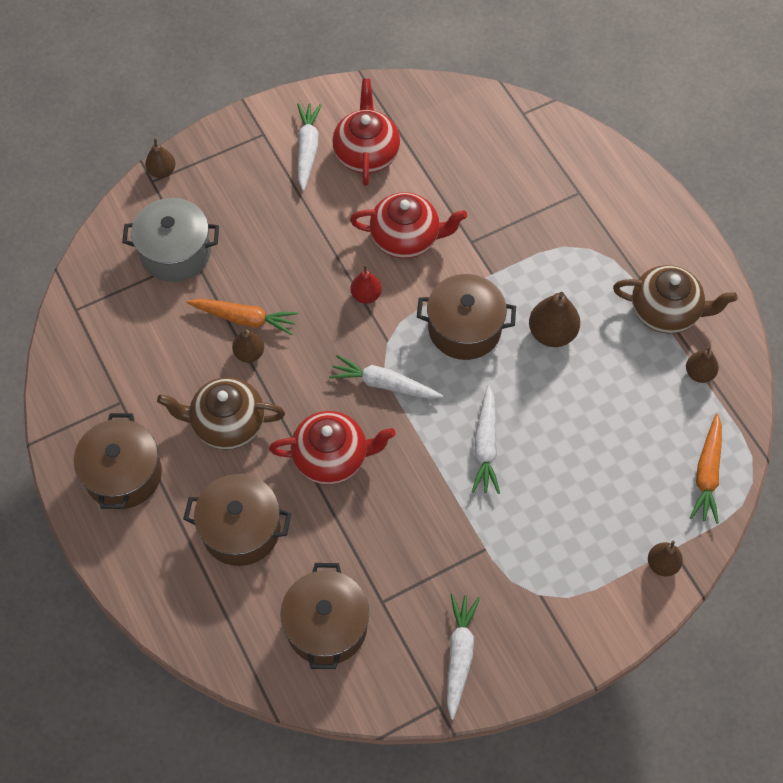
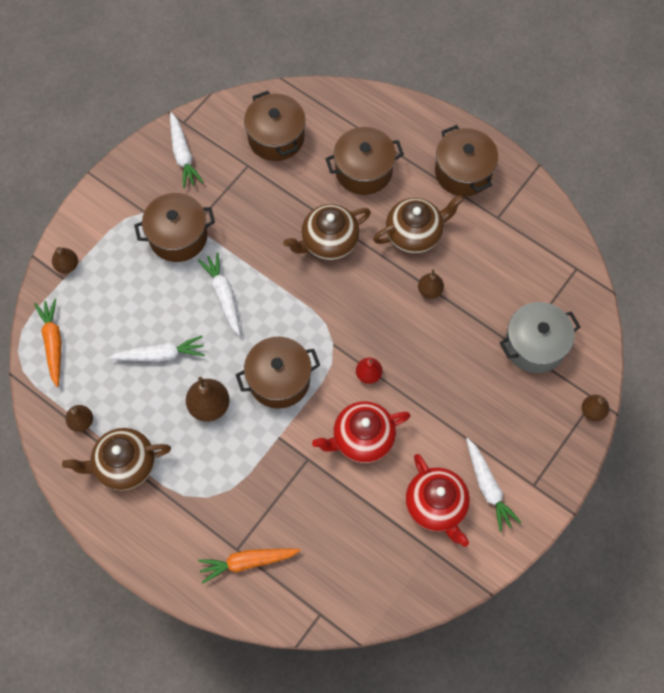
camera: 155 degrees right, 5 degrees up
orange carrot [187,299,298,335] -> orange carrot moved to [198,548,300,583]
red teapot [269,411,396,485] -> brown teapot [284,204,371,260]
white carrot [329,355,443,399] -> white carrot moved to [109,336,205,362]
none -> brown pot [134,193,215,262]

